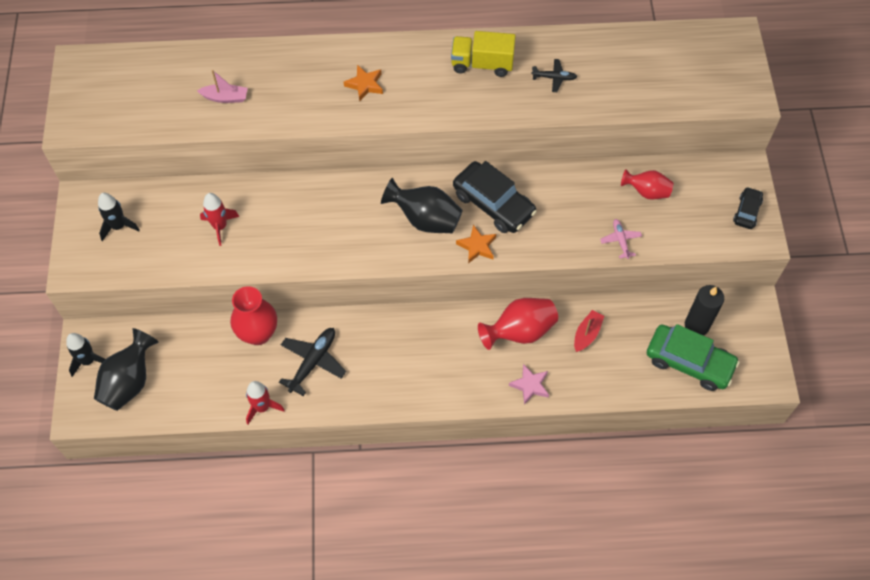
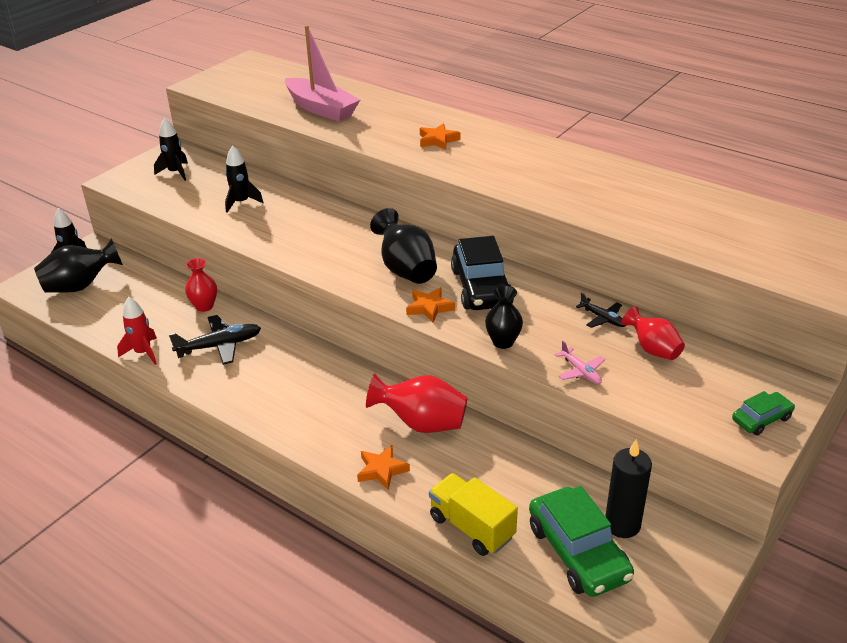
camera: 40 degrees right, 25 degrees down
pink boat [197,70,248,103] -> pink boat [285,25,360,121], size x1.98
red rocket [200,193,239,246] -> black rocket [225,146,264,213]
red vase [230,286,277,345] -> red vase [185,258,217,312], size x0.64
yellow truck [451,31,516,77] -> yellow truck moved to [429,473,518,556]
pink star [509,364,549,405] -> orange star [357,445,410,490]
black plane [532,59,577,92] -> black plane moved to [576,293,626,328]
red boat [574,310,604,352] -> none
pink plane [600,219,642,259] -> pink plane turned 120 degrees clockwise [555,341,605,384]
black car [733,187,763,229] -> green car [732,391,795,435]
none -> black vase [485,285,523,349]

